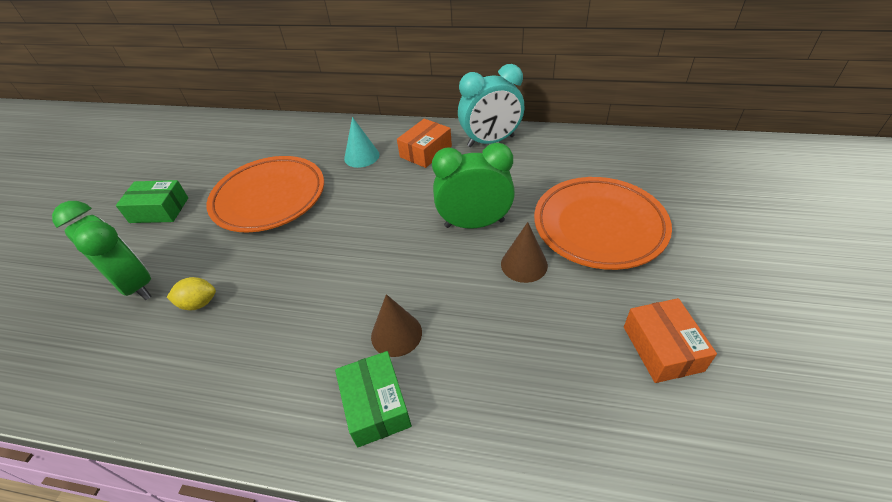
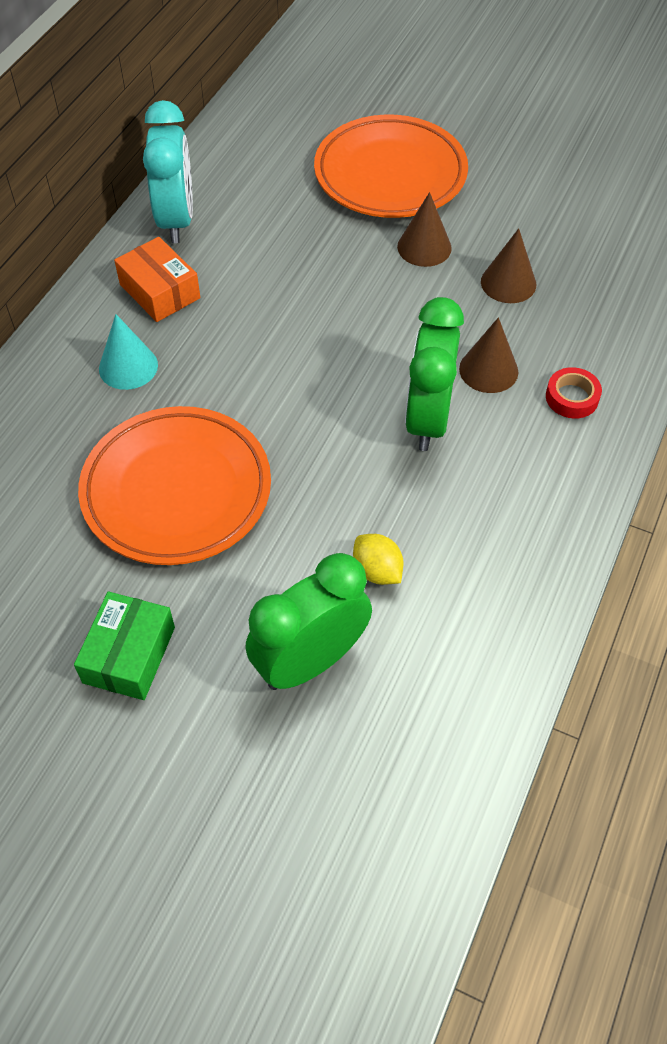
camera: 80 degrees left, 10 degrees up
yellow lemon [167,277,216,310] -> yellow lemon turned 45 degrees counterclockwise [353,534,404,585]
green box [335,351,412,448] -> red tape [546,367,602,419]
green clock [432,143,515,229] -> green clock moved to [405,297,464,451]
orange box [624,298,717,383] -> none
none -> brown cone [481,228,536,303]

